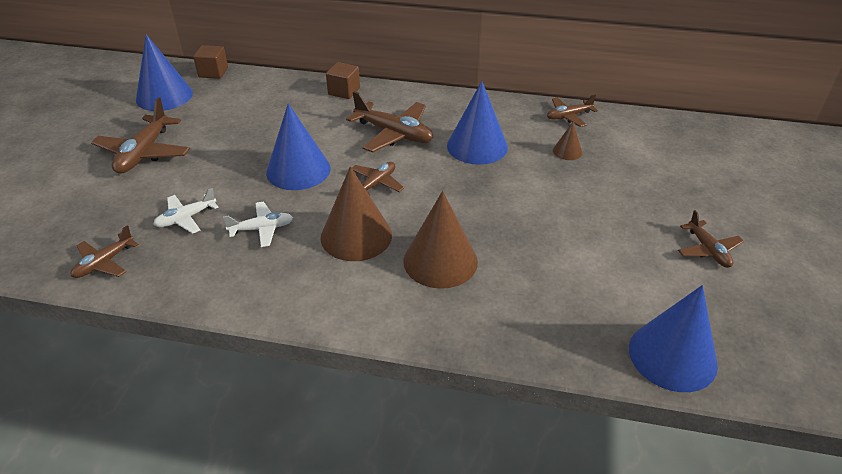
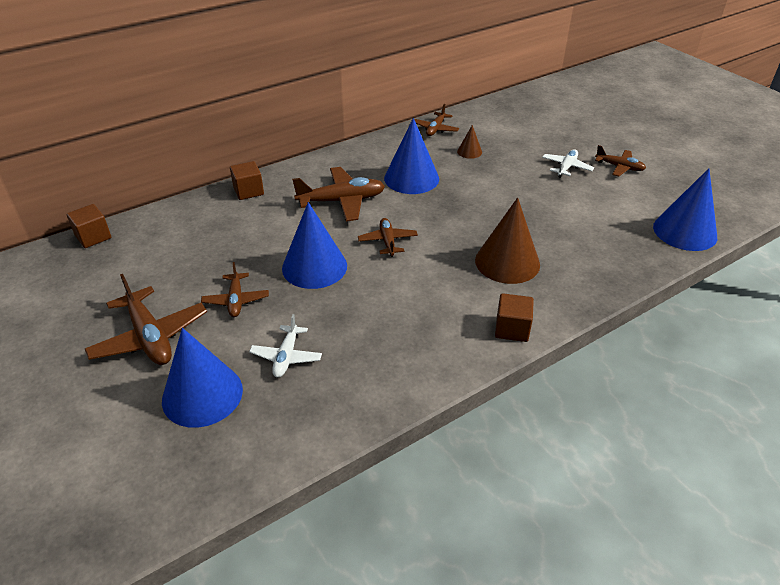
camera: 45 degrees left, 0 degrees up
brown plane [71,225,139,278] -> brown plane moved to [201,262,269,317]
blue cone [136,34,193,111] -> blue cone moved to [162,328,243,428]
white plane [223,202,293,247] -> white plane moved to [542,149,594,178]
brown cone [321,167,392,261] -> none
none -> brown cube [495,293,534,342]

